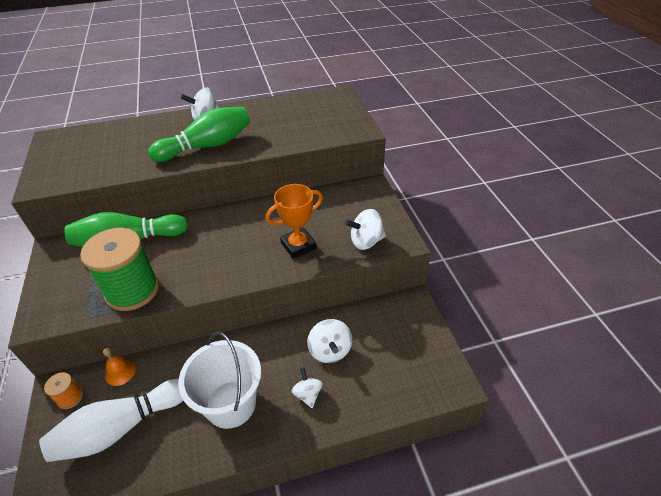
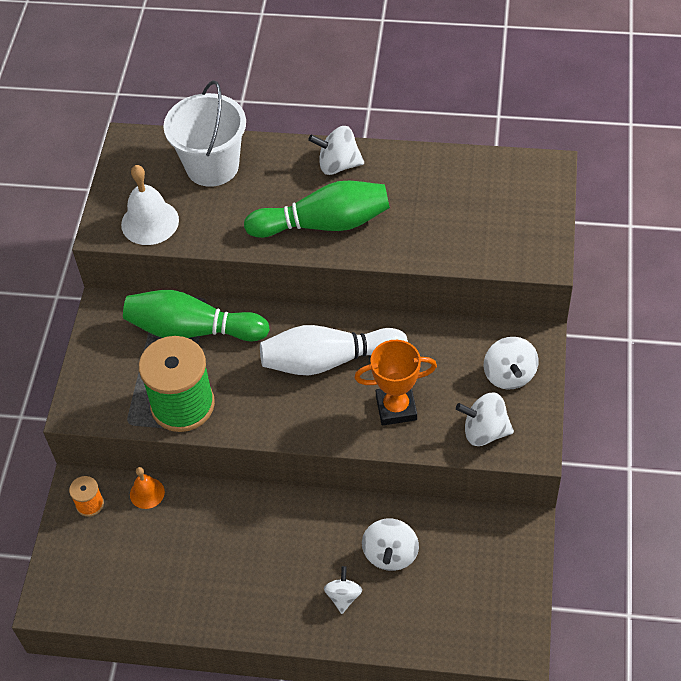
camera: 25 degrees right, 10 degrees up
white bowling pin [39,379,183,462] -> white bowling pin moved to [260,325,408,375]
white bucket [178,332,261,429] -> white bucket moved to [163,80,246,187]
none -> white bell [121,165,179,245]
none -> white spinning top [484,337,539,390]

